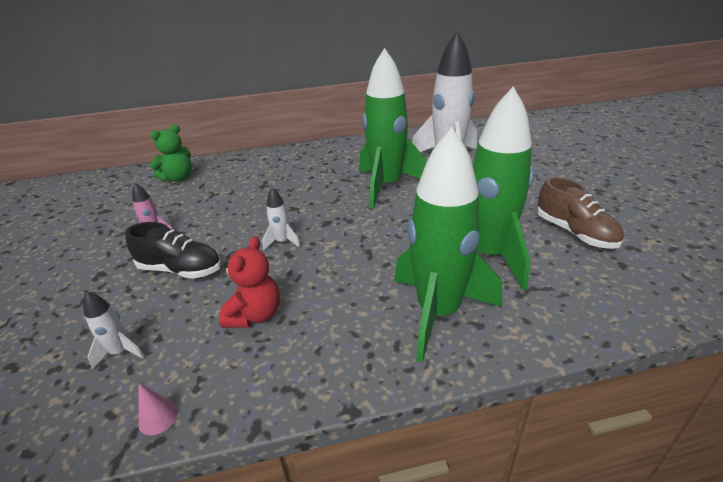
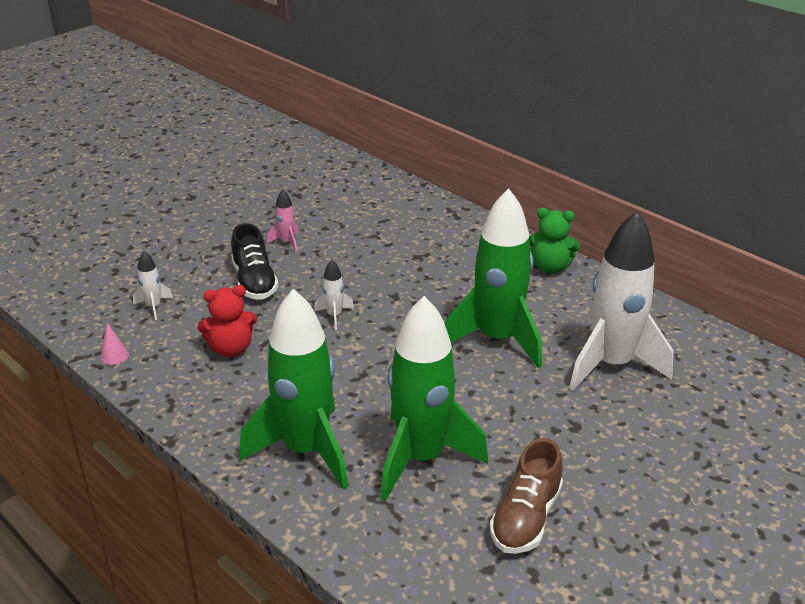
camera: 55 degrees right, 0 degrees up
green teddy bear [150,124,192,182] -> green teddy bear moved to [529,208,580,273]

